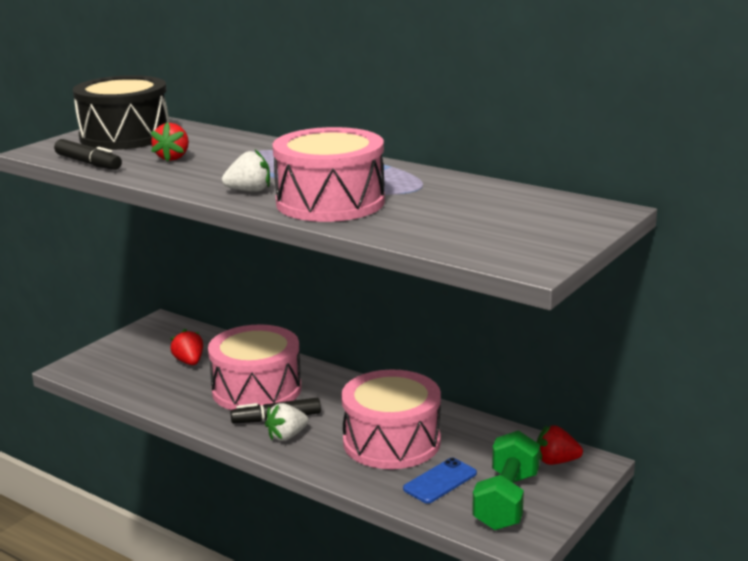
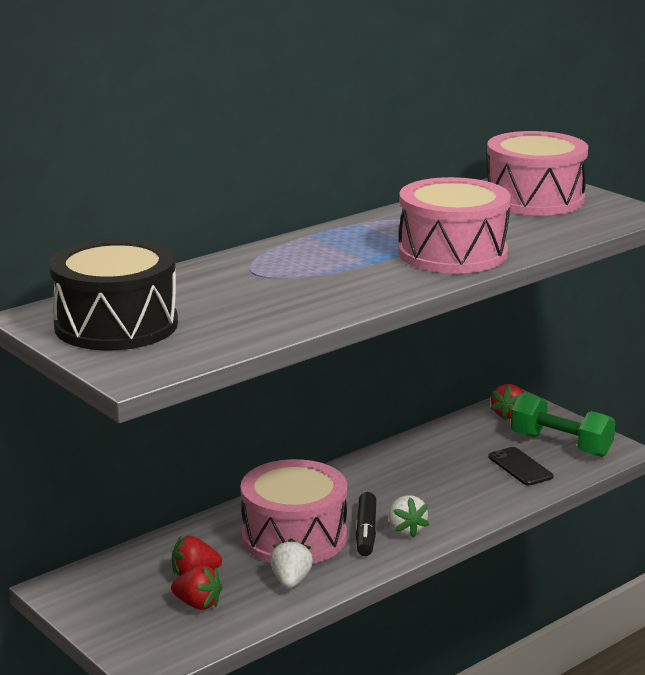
camera: 75 degrees left, 0 degrees up
black marker [54,139,122,170] -> none
red strawberry [151,122,189,162] -> red strawberry moved to [171,565,223,610]
white strawberry [222,150,270,192] -> white strawberry moved to [270,538,313,589]
pink drum [341,369,441,469] -> pink drum moved to [487,131,588,216]
blue phone [403,458,477,503] -> black phone [489,447,553,486]

